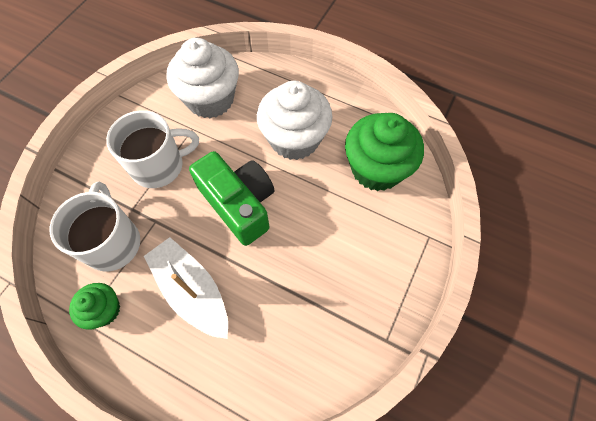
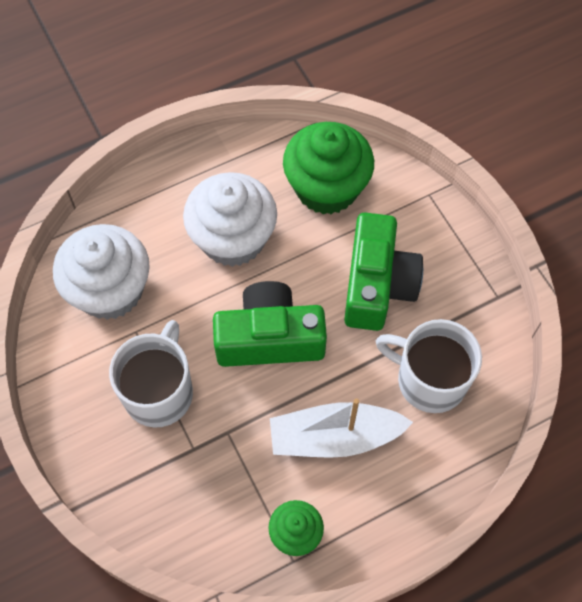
camera: 55 degrees left, 0 degrees up
white mug [50,181,140,272] -> white mug moved to [376,319,482,413]
none -> green camera [344,213,423,331]

